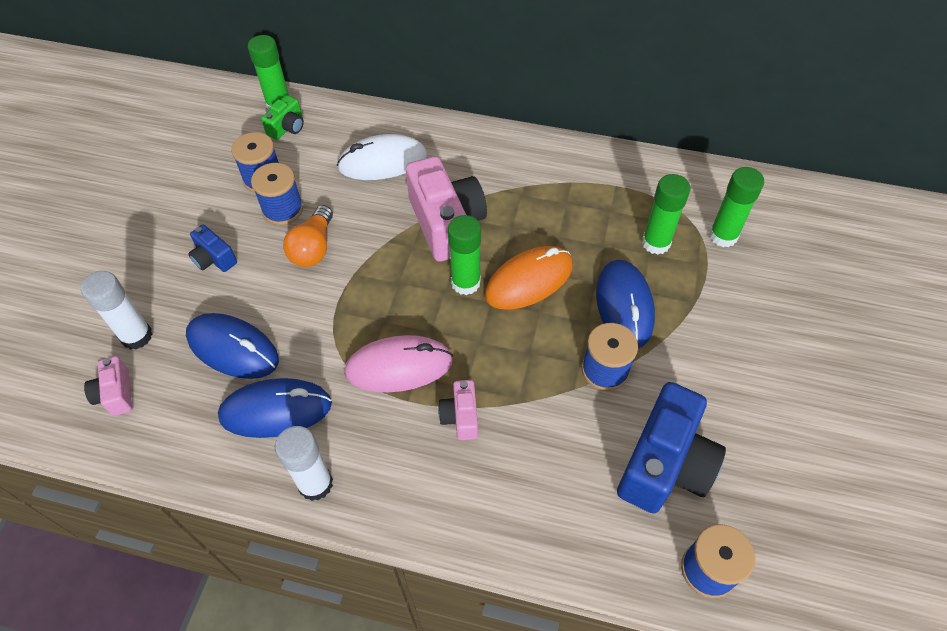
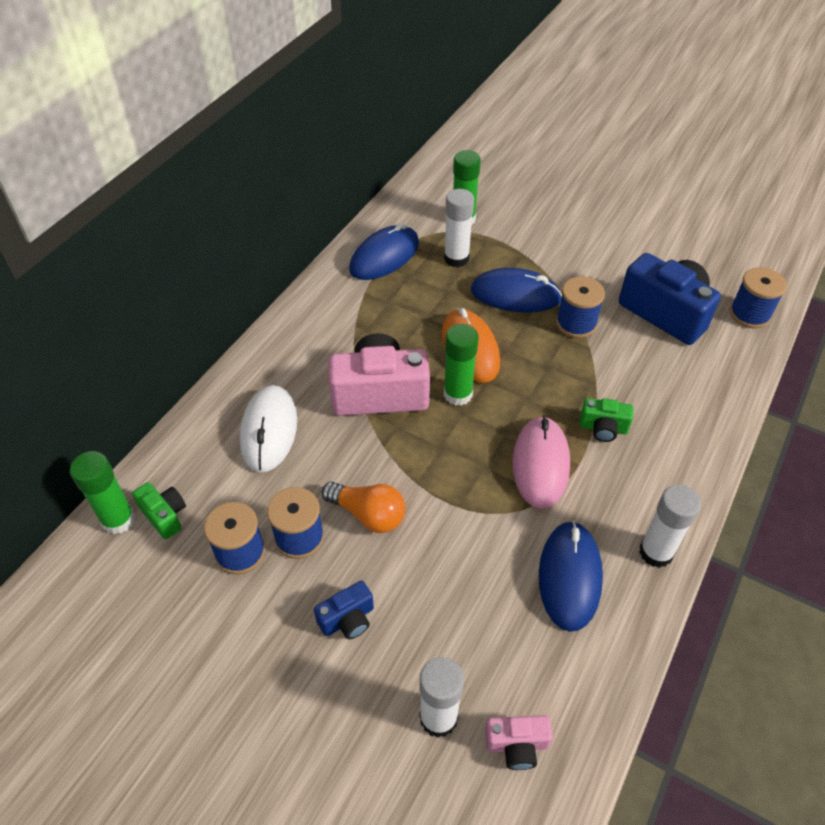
camera: 75 degrees left, 5 degrees down
blue mouse [186,313,279,379] -> blue mouse moved to [349,223,419,280]
pink camera [438,380,478,440] -> green camera [580,398,633,442]
green glue stick [642,174,690,255] -> white glue stick [444,189,474,267]

